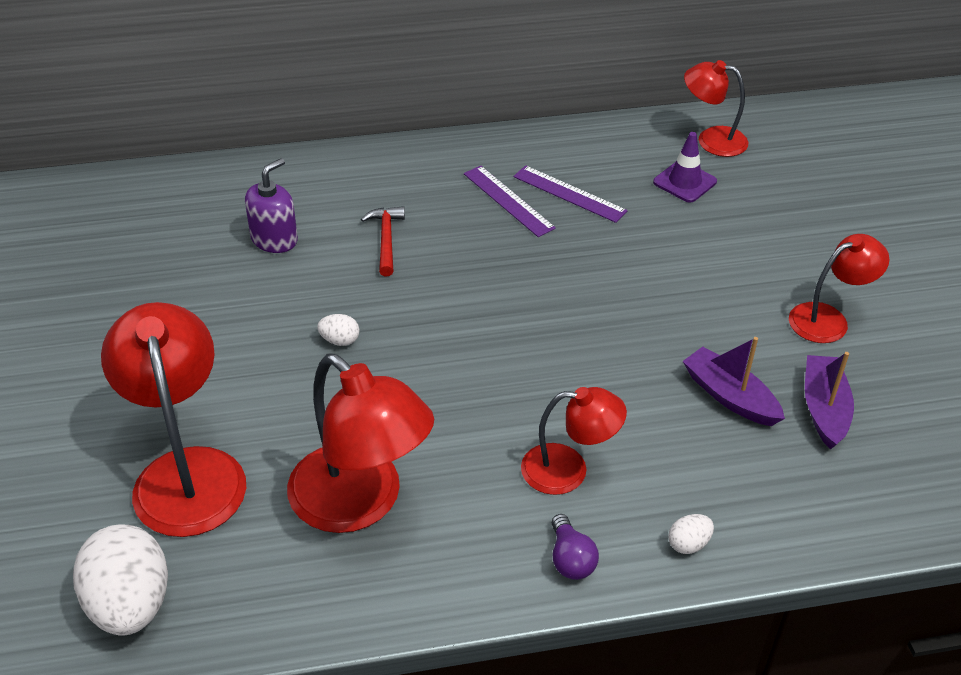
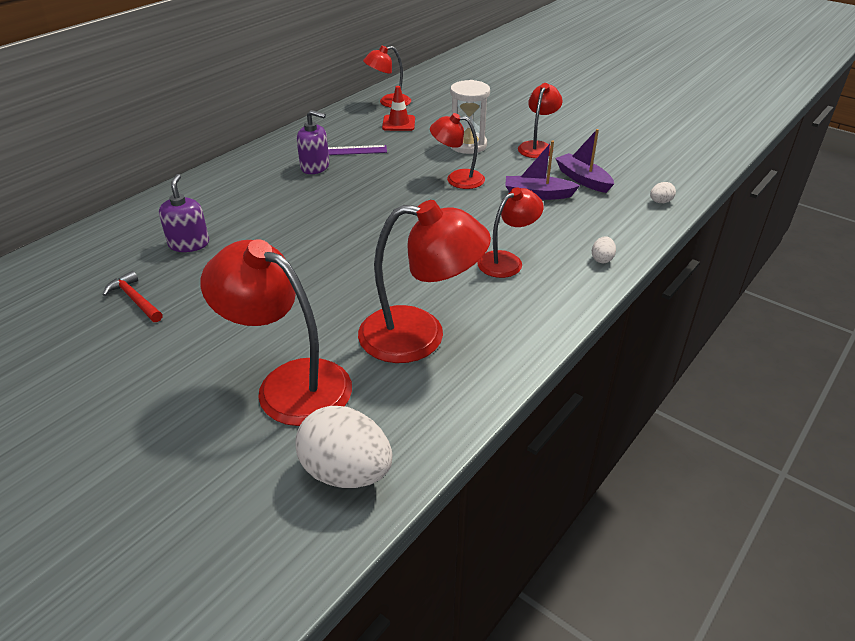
camera: 40 degrees left, 5 degrees down
white egg [317,314,359,346] -> white egg moved to [650,182,676,203]
red hammer [361,206,405,276] -> red hammer moved to [103,271,163,322]
purple ruler [464,166,556,237] -> purple soap dispenser [297,110,329,174]
purple light bulb [552,514,599,580] -> none
purple traffic cone [653,132,717,203] -> red traffic cone [382,86,415,131]
none -> red lamp [430,113,485,189]
none -> white hourglass [450,80,490,154]

